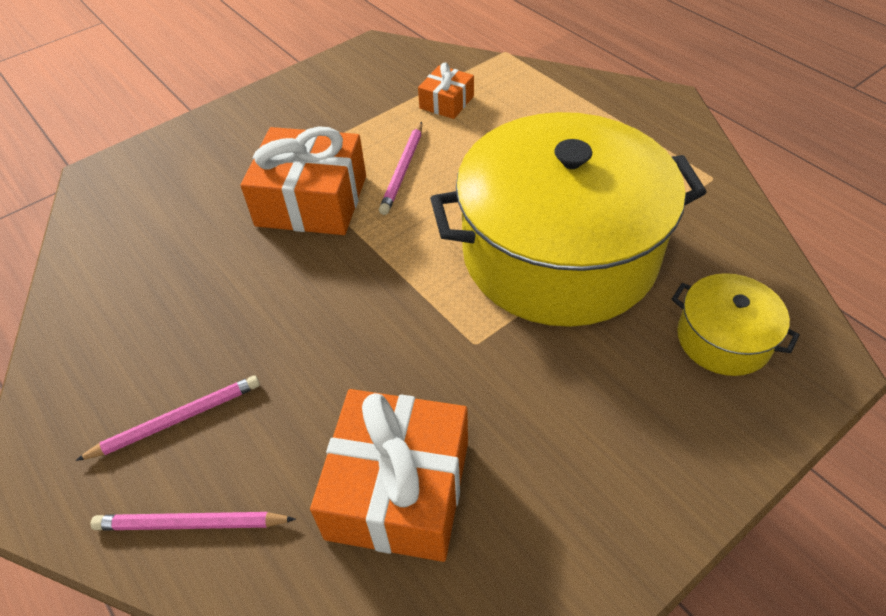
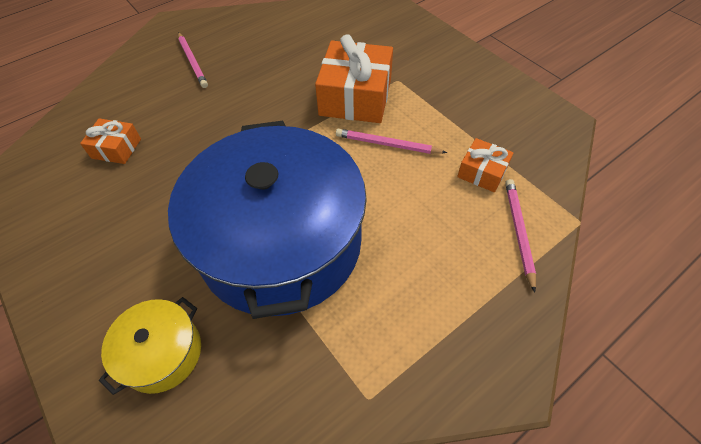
camera: 90 degrees right, 5 degrees up
pink pencil [90,512,296,530] -> pink pencil moved to [505,179,536,293]
orange gift [310,389,468,562] -> orange gift [80,119,141,164], size x0.52
yellow pot [430,112,706,327] -> blue pot [168,121,367,319]

